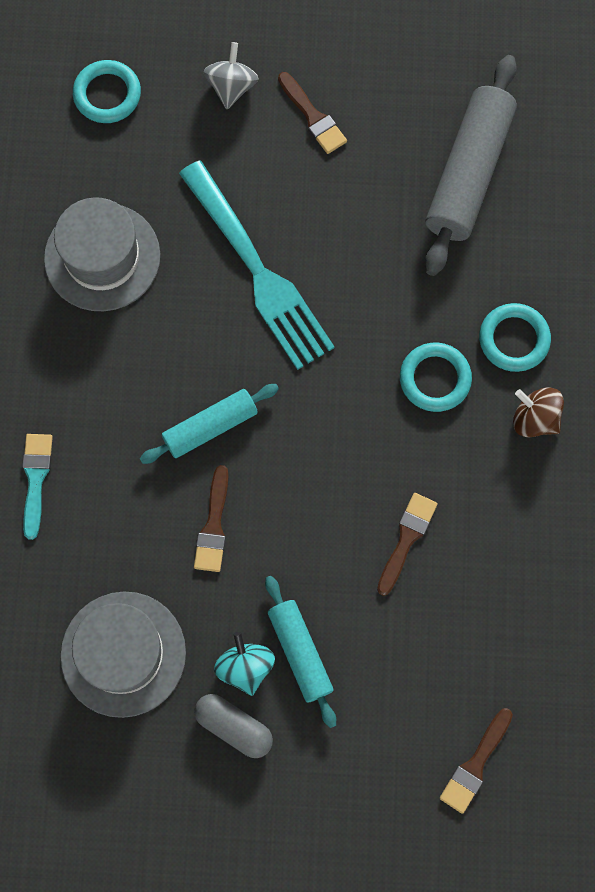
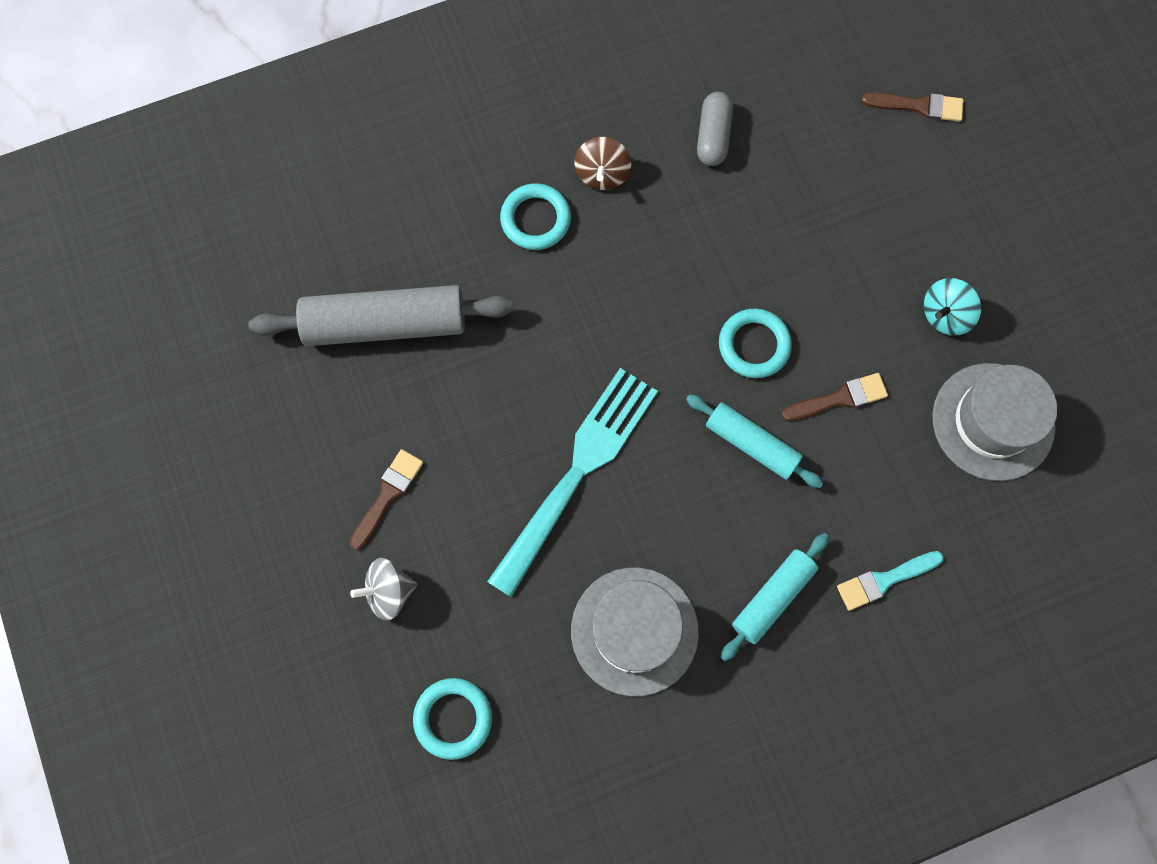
camera: 115 degrees left, 0 degrees up
grey capsule [194,694,273,758] -> grey capsule moved to [697,92,733,166]
turquoise rolling pin [265,576,336,728] -> turquoise rolling pin moved to [720,533,829,661]
brown brush [377,493,438,596] -> none
turquoise ring [400,343,472,412] -> turquoise ring moved to [719,308,792,378]

